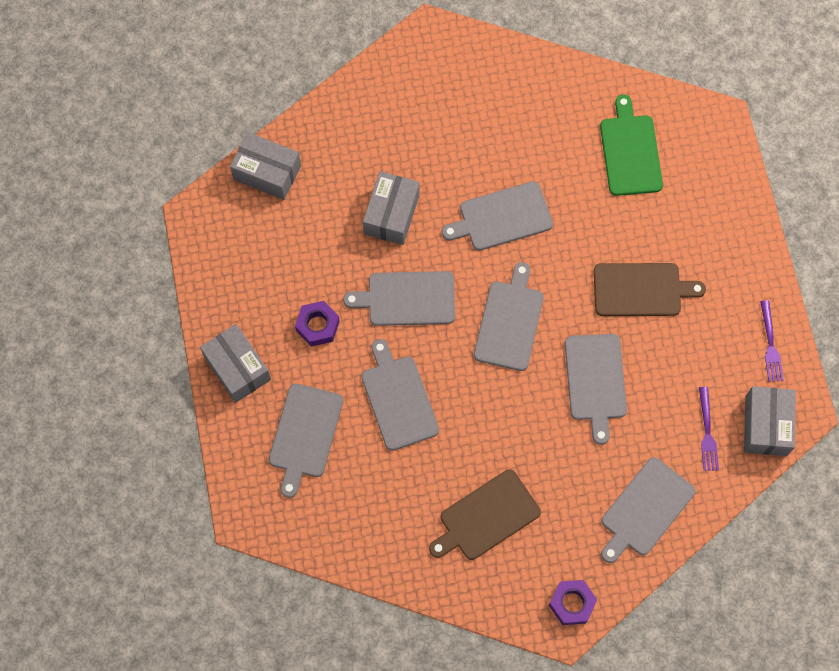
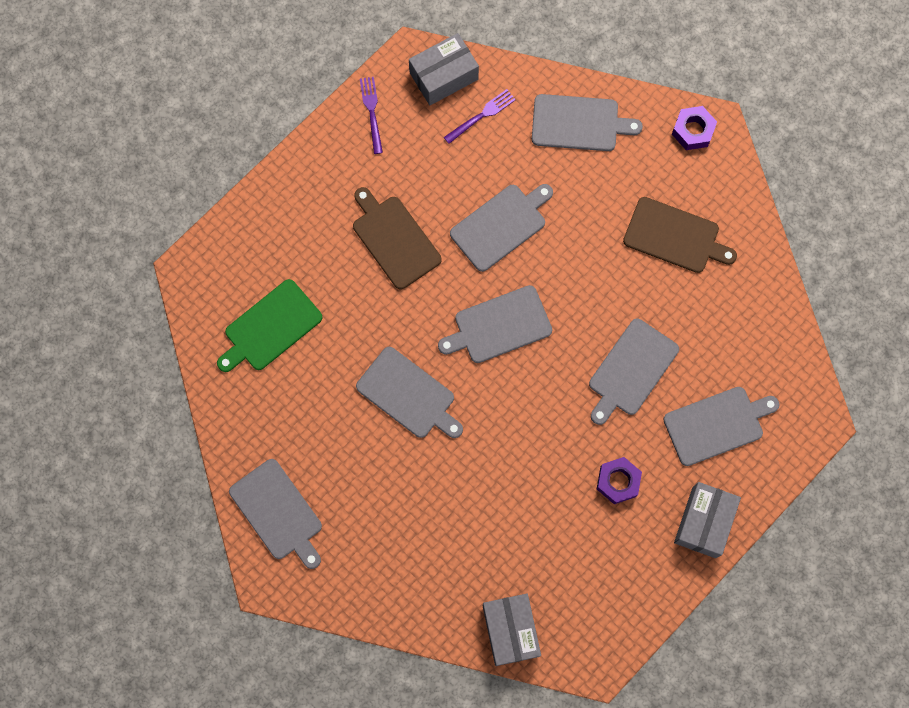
camera: 125 degrees left, 5 degrees up
grey cutting board [343,271,455,326] -> grey cutting board moved to [229,459,322,569]
grey box [363,171,420,245] -> none
purple fork [760,300,784,382] -> purple fork turned 60 degrees counterclockwise [360,77,383,154]

